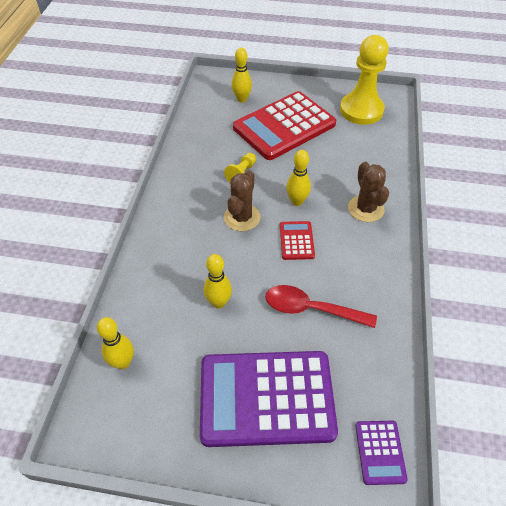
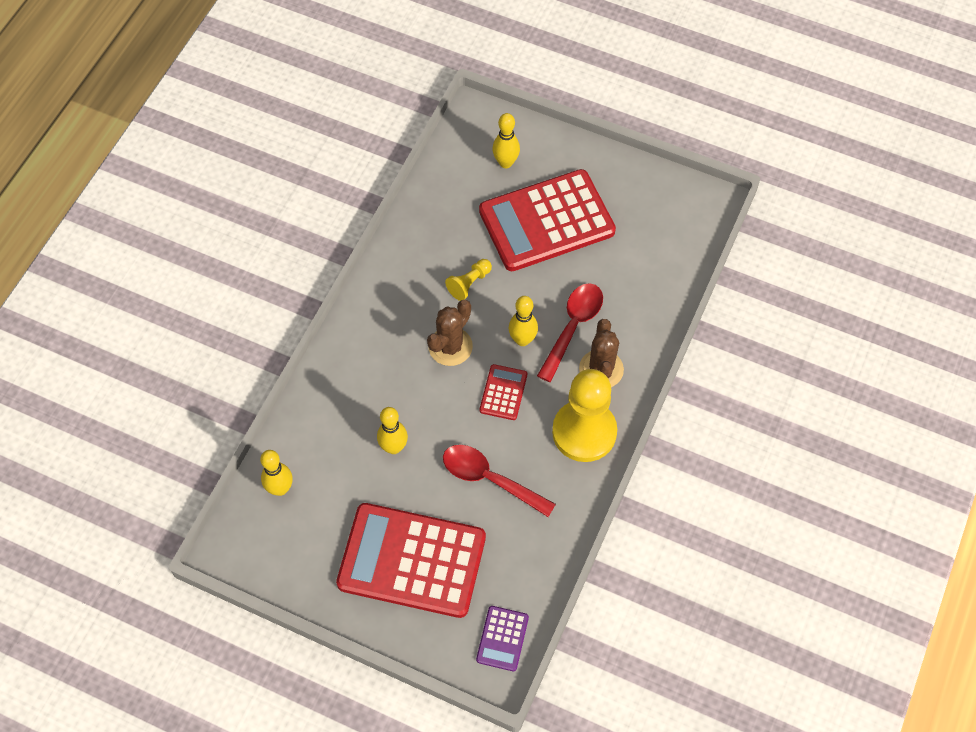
camera: 15 degrees right, 10 degrees up
purple calculator [200,351,338,447] -> red calculator [336,503,486,618]
yellow pawn [340,35,389,125] -> yellow pawn moved to [552,369,617,462]
none -> red spoon [537,283,603,382]

